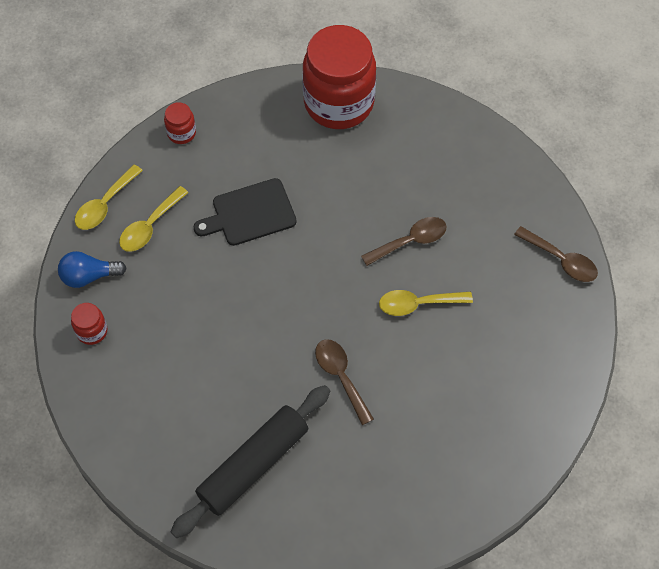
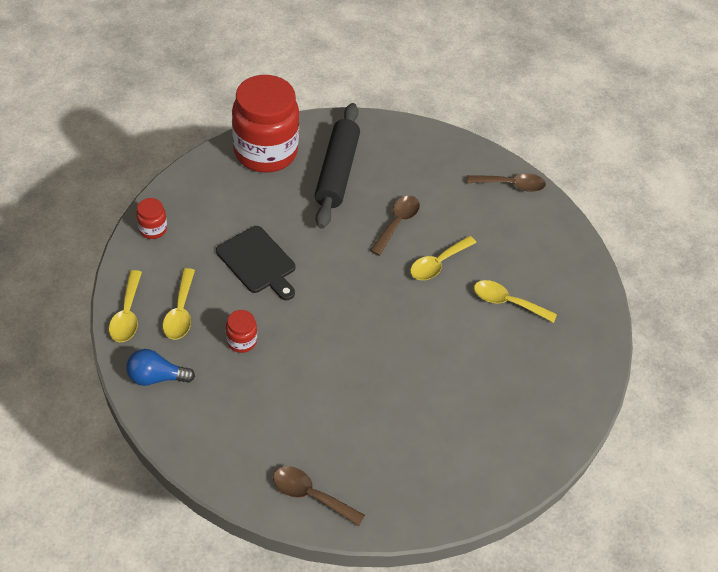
camera: 40 degrees left, 10 degrees down
blue light bulb [58,251,127,288] -> blue light bulb turned 45 degrees clockwise [126,349,195,386]
red jar [71,303,107,345] -> red jar moved to [226,310,257,353]
black rolling pin [171,385,330,538] -> black rolling pin moved to [315,103,360,229]
black cutting board [193,178,297,246] -> black cutting board turned 75 degrees counterclockwise [216,226,295,300]
brown spoon [315,339,374,425] -> brown spoon moved to [273,466,365,527]
none -> yellow spoon [474,280,557,323]

